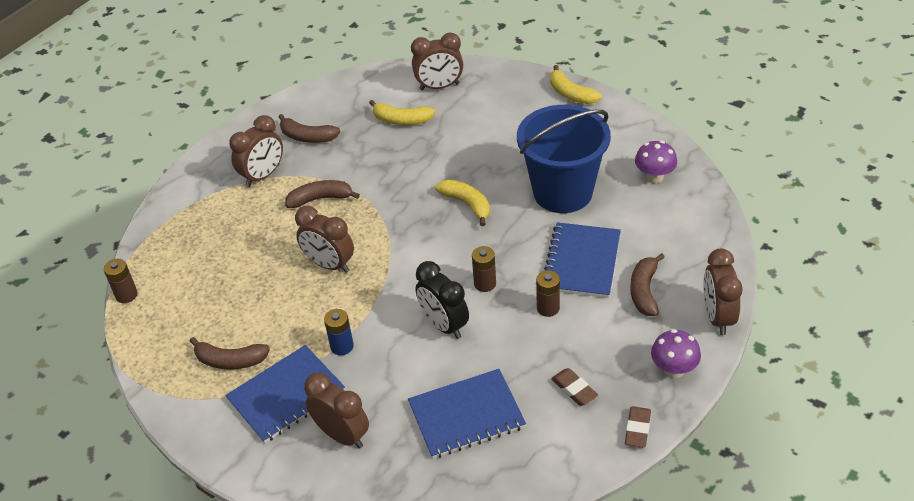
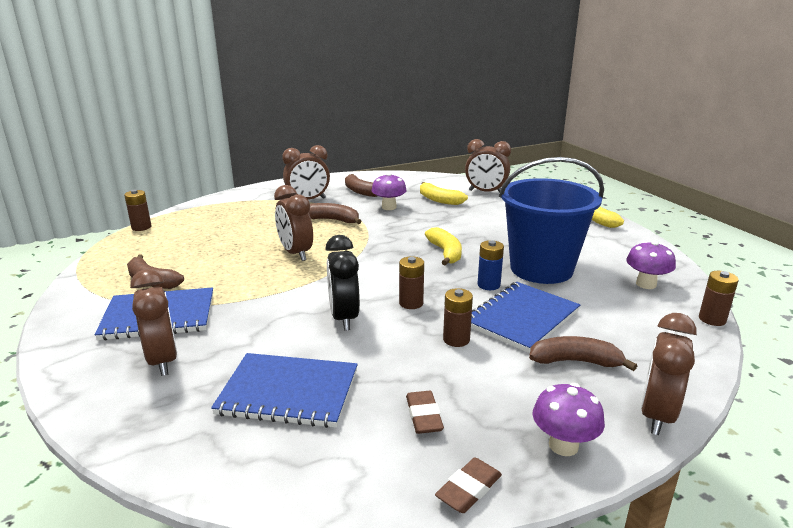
camera: 25 degrees right, 20 degrees down
blue battery [324,309,354,355] -> blue battery moved to [478,240,504,290]
brown banana [630,253,665,316] -> brown banana turned 60 degrees clockwise [529,336,637,371]
none -> purple mushroom [371,173,407,210]
none -> brown battery [699,271,739,326]

